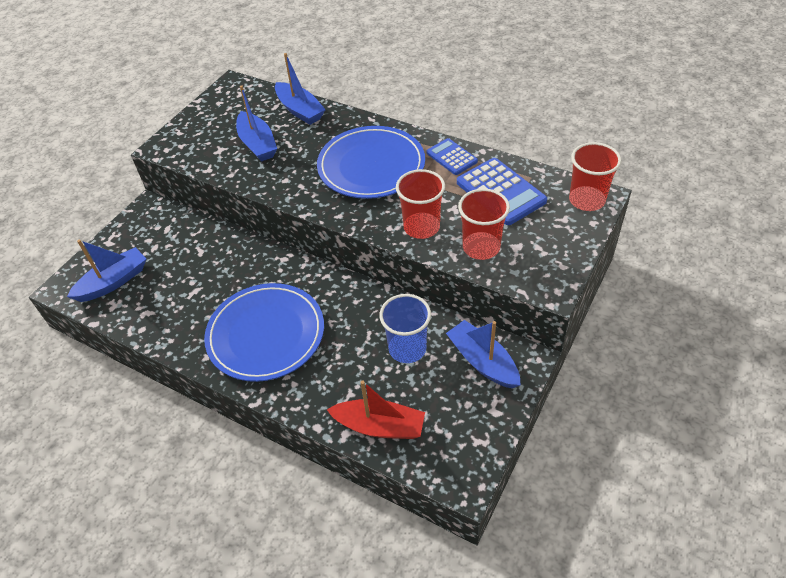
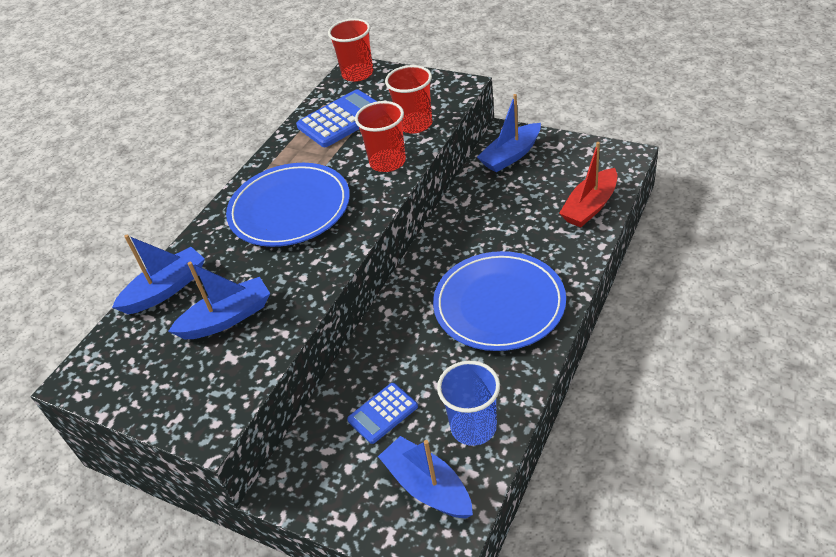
camera: 90 degrees left, 5 degrees down
red boat [327,381,425,439] -> red boat turned 150 degrees counterclockwise [559,142,617,227]
blue cup [379,294,431,363] -> blue cup moved to [437,361,500,446]
blue calculator [426,138,478,175] -> blue calculator moved to [347,383,418,444]

